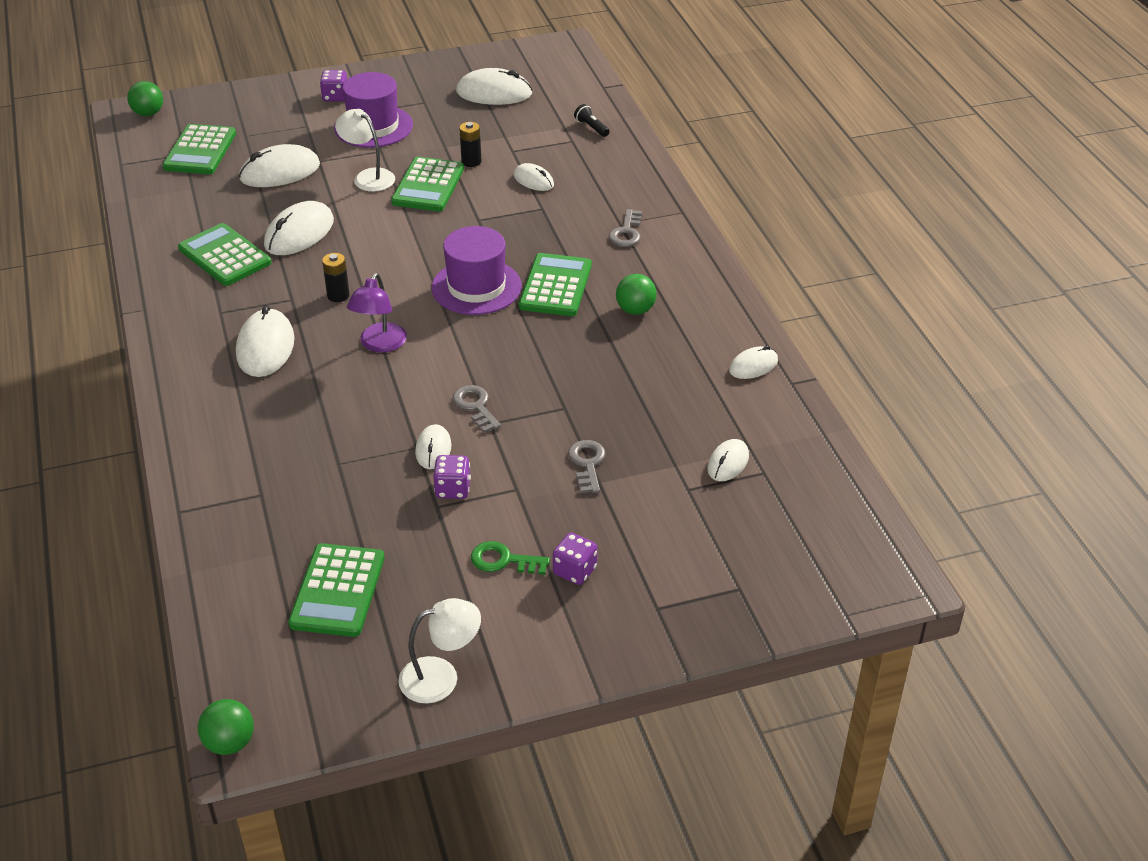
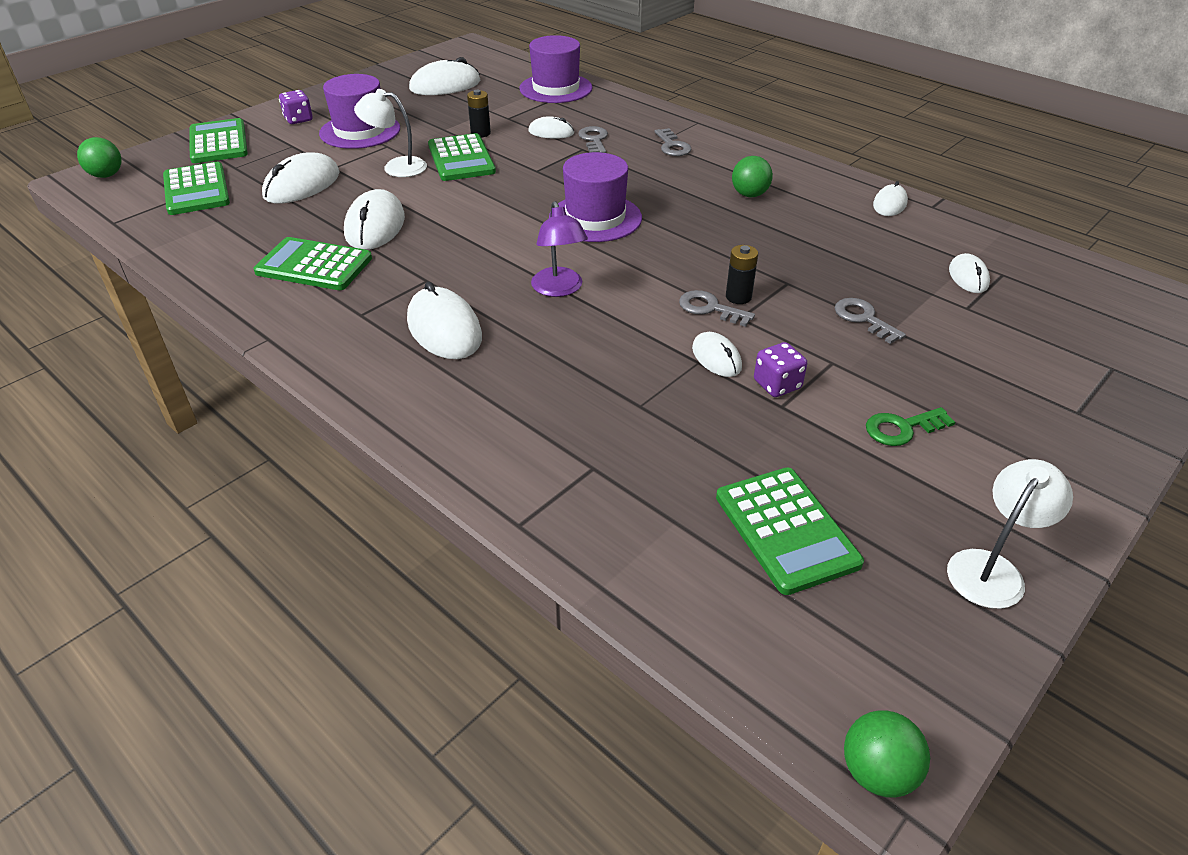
camera: 30 degrees left, 0 degrees up
black battery [322,253,350,302] -> black battery moved to [726,245,758,304]
green calculator [519,253,592,316] -> green calculator moved to [190,118,248,163]
purple dice [553,533,598,585] -> none
black flashlight [574,104,610,137] -> purple hat [519,35,593,103]
none -> grey key [578,126,608,153]

